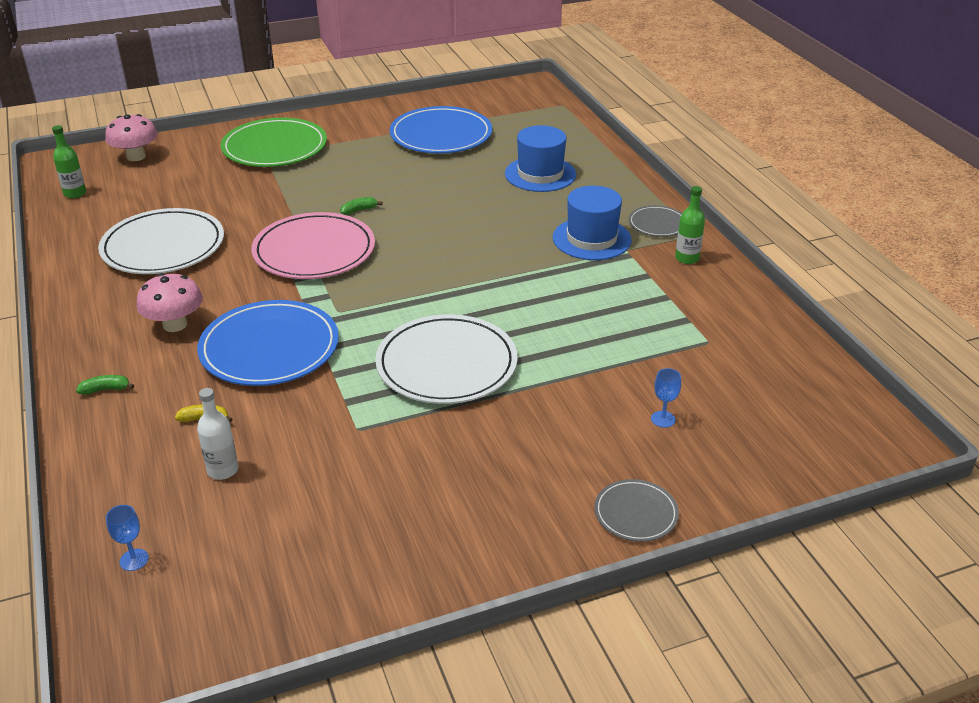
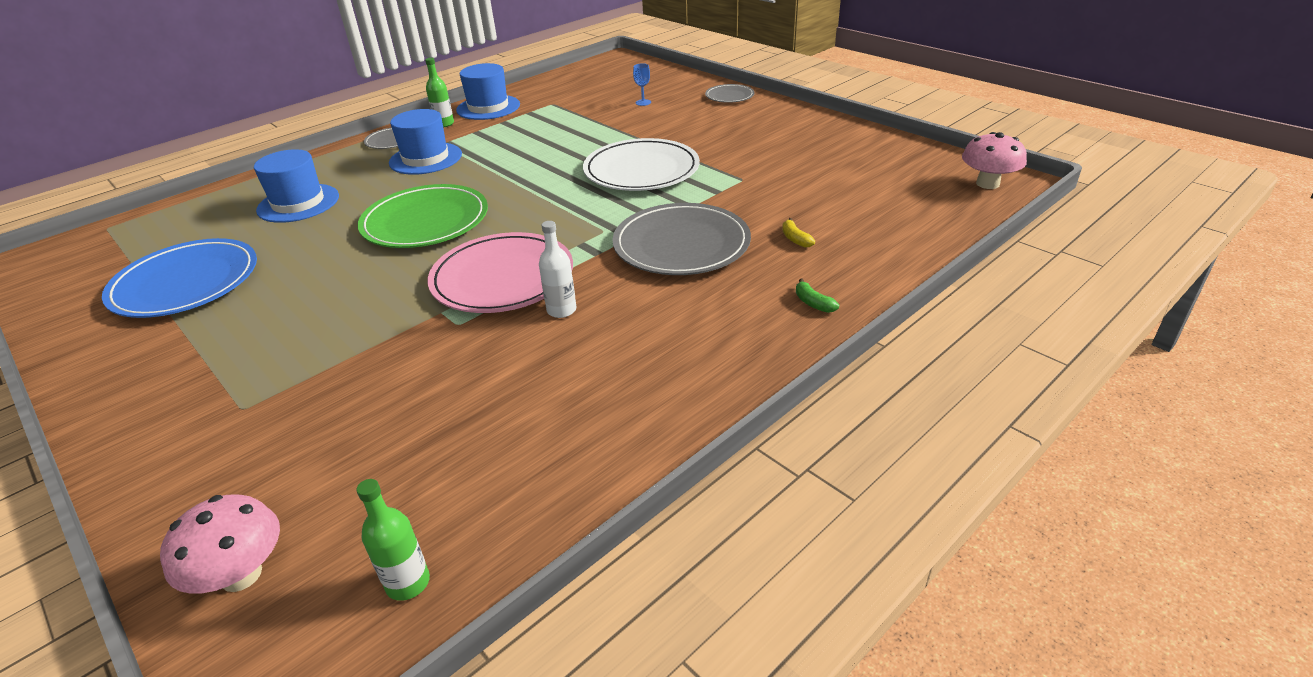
camera: 110 degrees left, 0 degrees up
white plate [98,208,224,274] -> none
blue goblet [106,505,149,571] -> none
pink mushroom [136,273,203,332] -> pink mushroom moved to [962,132,1027,189]
blue plate [197,300,339,386] -> grey plate [612,203,751,275]
white bottle [197,388,239,480] -> white bottle moved to [539,221,576,318]
green plate [221,118,327,167] -> green plate moved to [358,184,488,248]
green banana [340,197,383,215] -> none
none -> blue hat [456,63,520,120]

